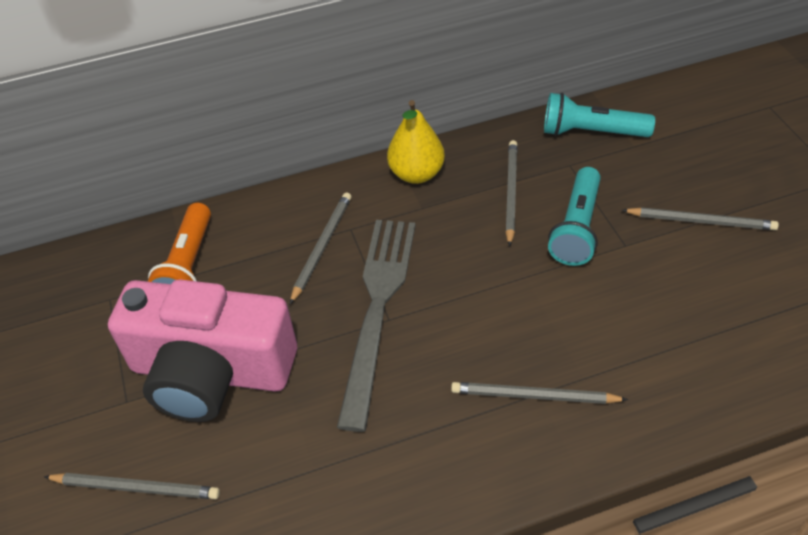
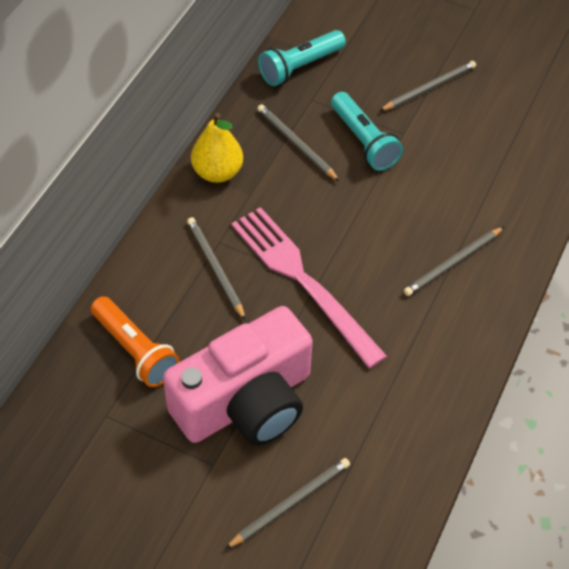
camera: 50 degrees left, 5 degrees up
grey fork [337,220,416,432] -> pink fork [231,207,387,368]

